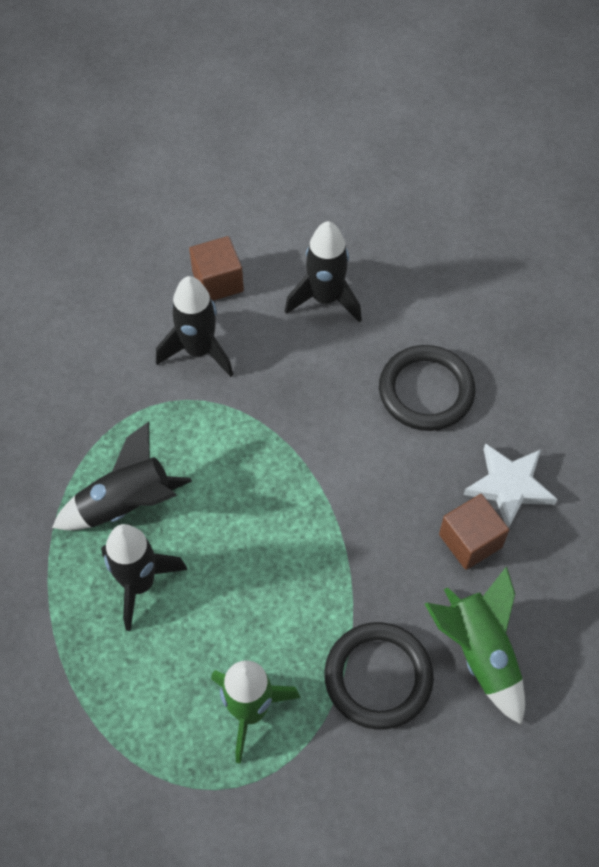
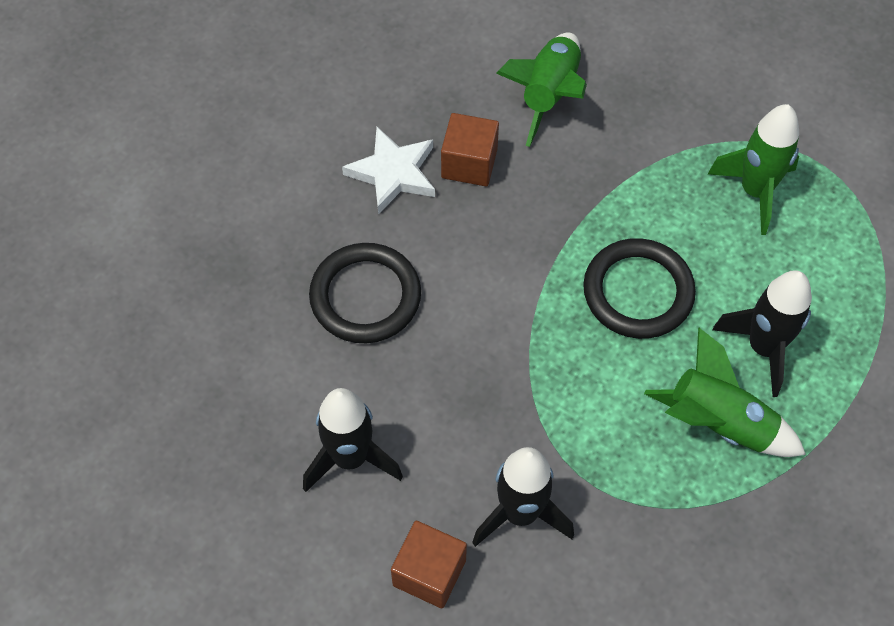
camera: 135 degrees left, 0 degrees up
black rocket [52,422,192,530] -> green rocket [644,327,806,457]
black ring [324,622,434,730] -> black ring moved to [583,238,696,339]

